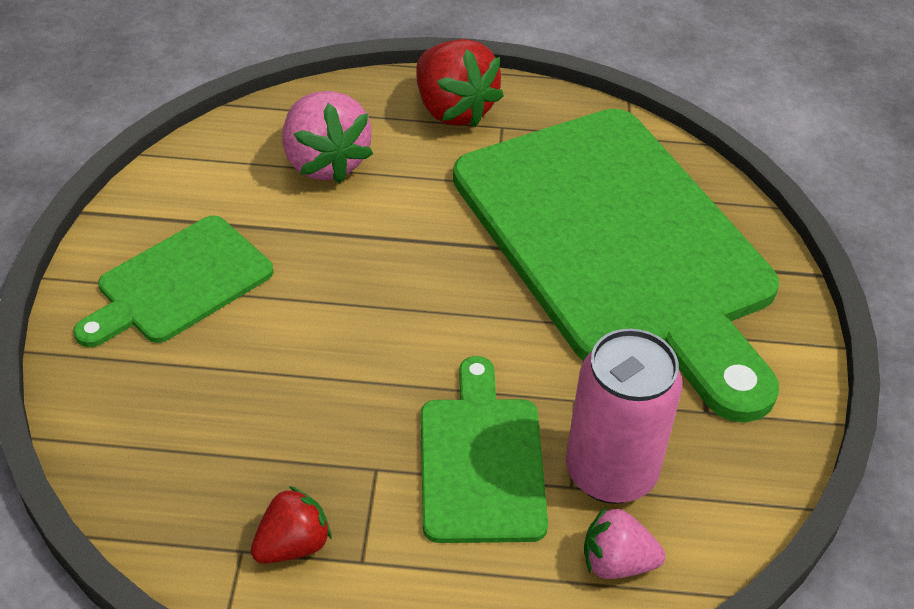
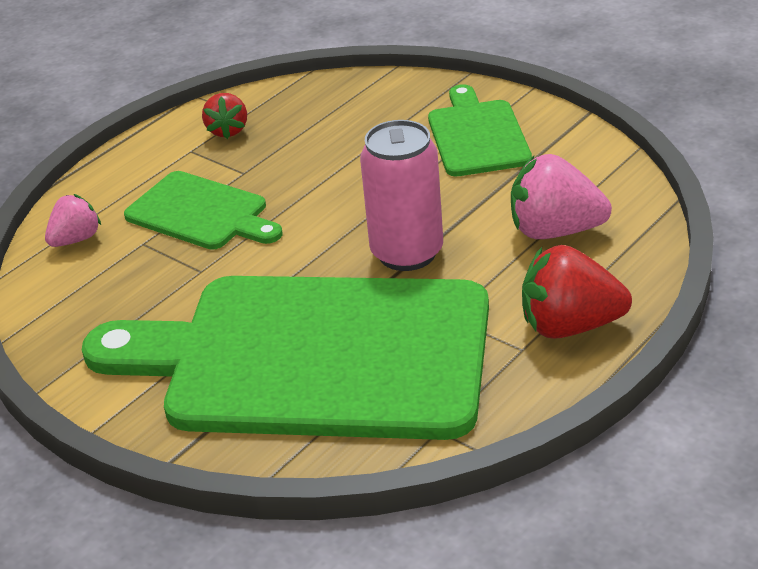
camera: 130 degrees right, 10 degrees down
pink can [566,329,683,504] -> pink can moved to [360,120,443,271]

